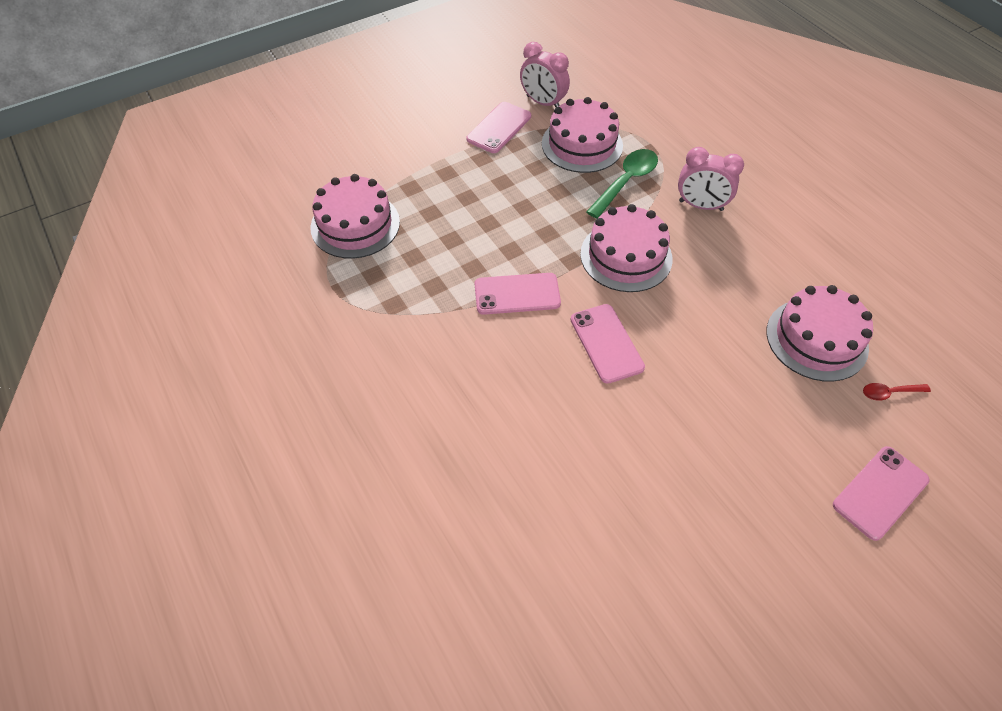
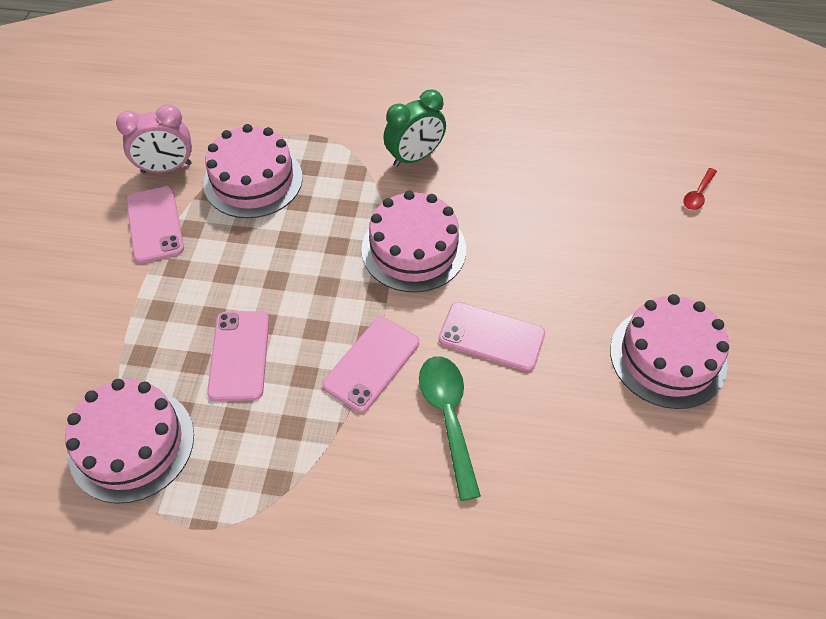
camera: 50 degrees left, 0 degrees up
green spoon [586,149,658,219] -> green spoon moved to [419,356,481,501]
pink clock [678,147,744,211] -> green clock [383,90,446,167]
pink cake [766,285,873,382] -> pink cake moved to [610,294,729,409]
pink phone [833,446,930,541] -> pink phone moved to [207,311,269,401]

